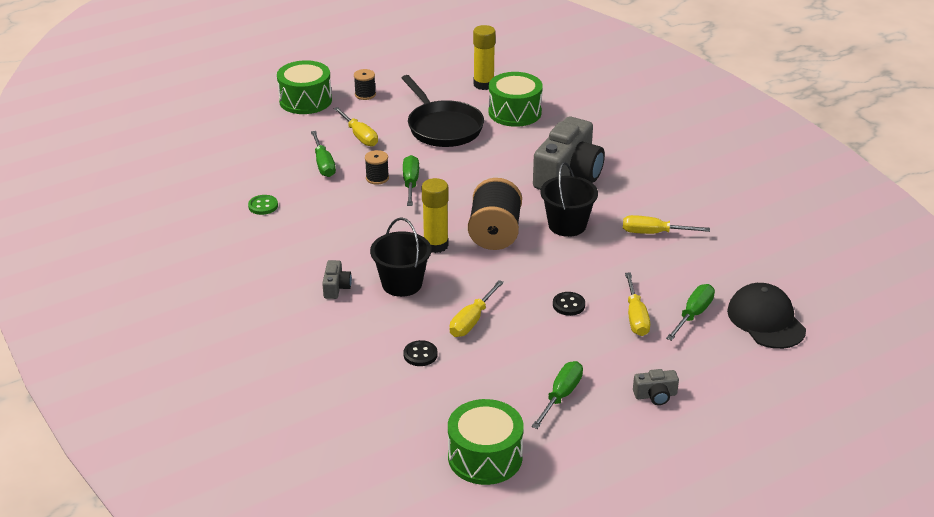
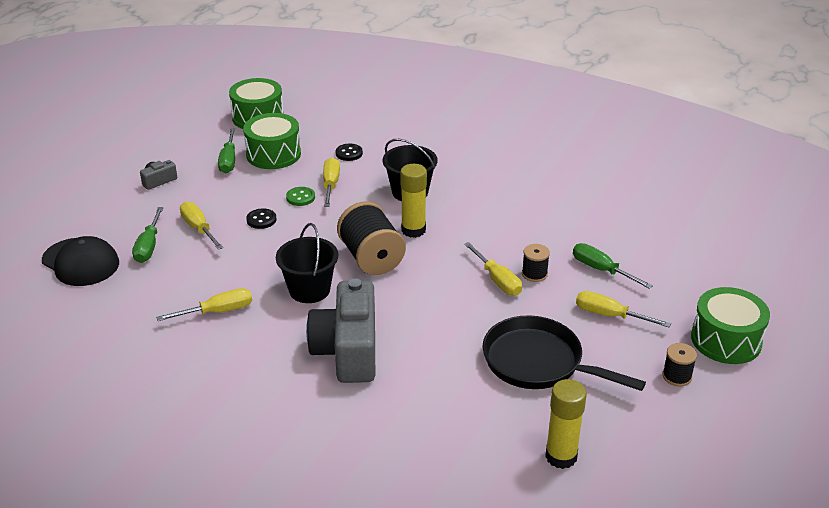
camera: 150 degrees right, 0 degrees up
green button [248,195,278,215] -> green button moved to [286,187,315,206]
grey camera [322,260,352,299] -> none
green screwdriver [403,155,419,206] -> yellow screwdriver [464,242,522,296]
green drum [489,72,543,127] -> green drum moved to [243,113,301,169]

